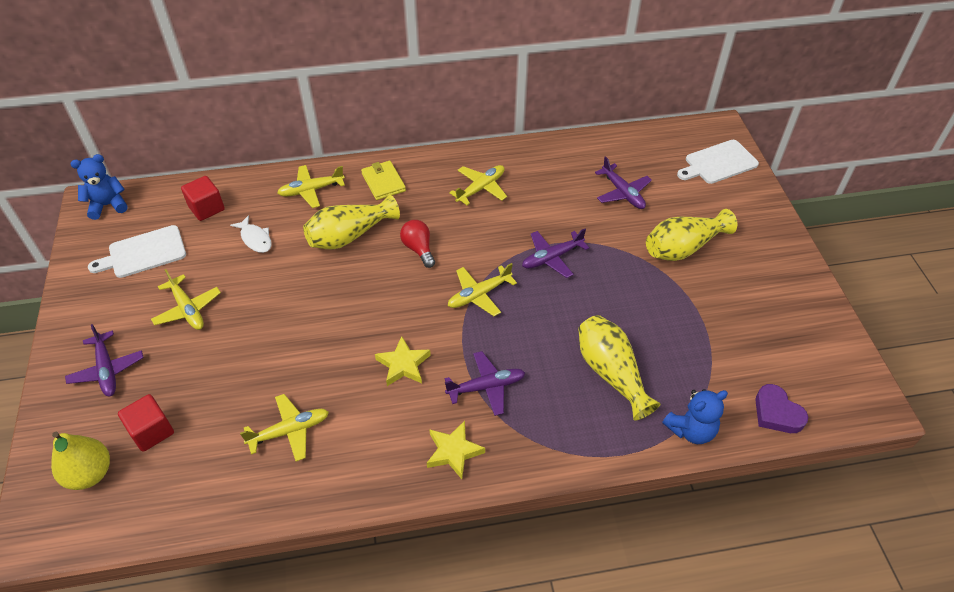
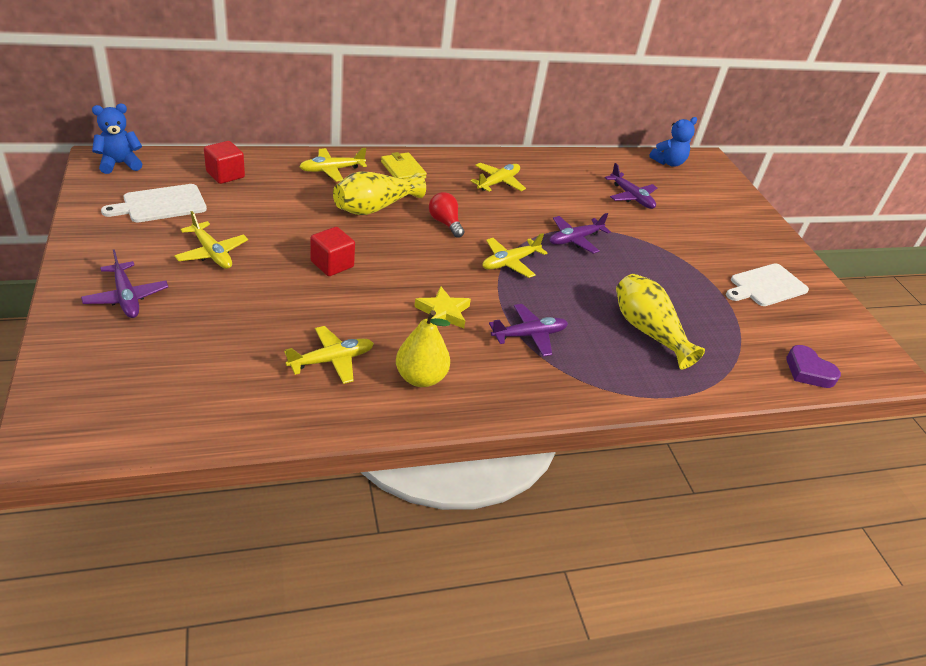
camera: 10 degrees left, 10 degrees down
yellow pear [51,432,110,490] -> yellow pear moved to [396,310,450,387]
red cube [118,394,174,452] -> red cube moved to [310,227,355,276]
white fish [230,215,272,253] -> none
yellow star [427,421,485,479] -> none
yellow vase [646,209,737,261] -> none
blue teddy bear [662,389,728,444] -> blue teddy bear moved to [649,117,697,167]
white cutting board [677,140,759,184] -> white cutting board moved to [726,263,809,306]

